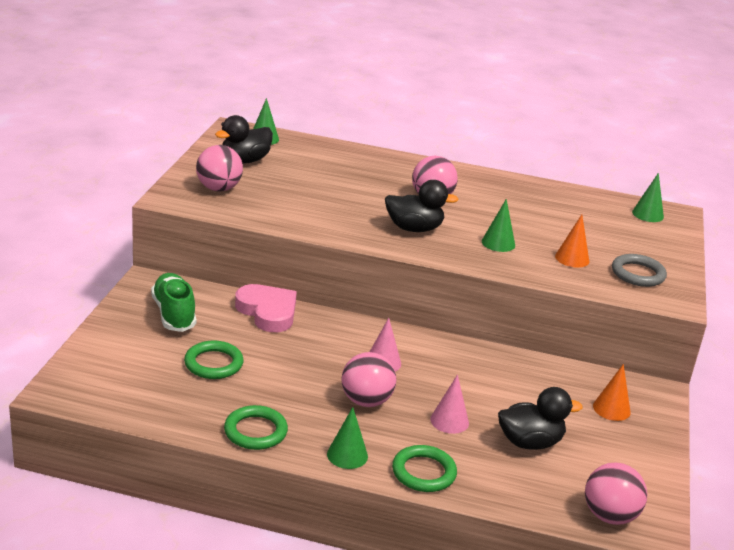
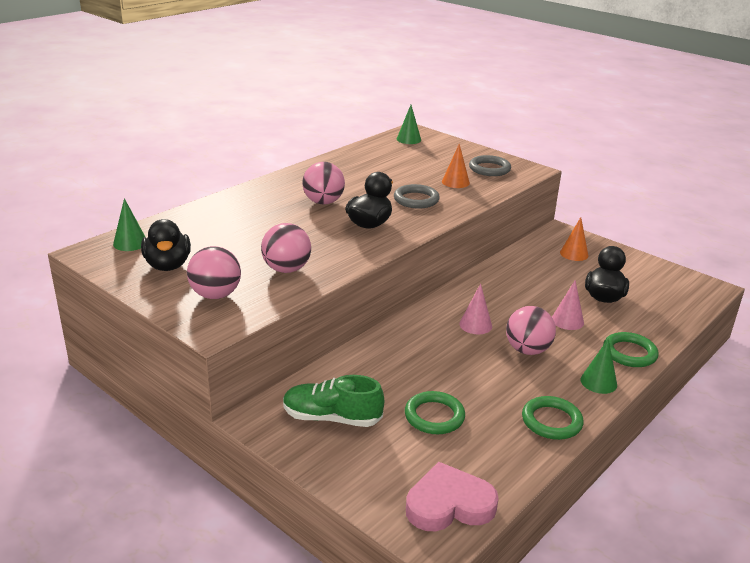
camera: 60 degrees left, 0 degrees up
pink heart [235,284,297,332] -> pink heart moved to [406,462,499,531]
green cone [482,199,515,252] -> grey ring [394,184,440,209]
pink ball [585,462,647,525] -> pink ball moved to [261,223,311,273]

